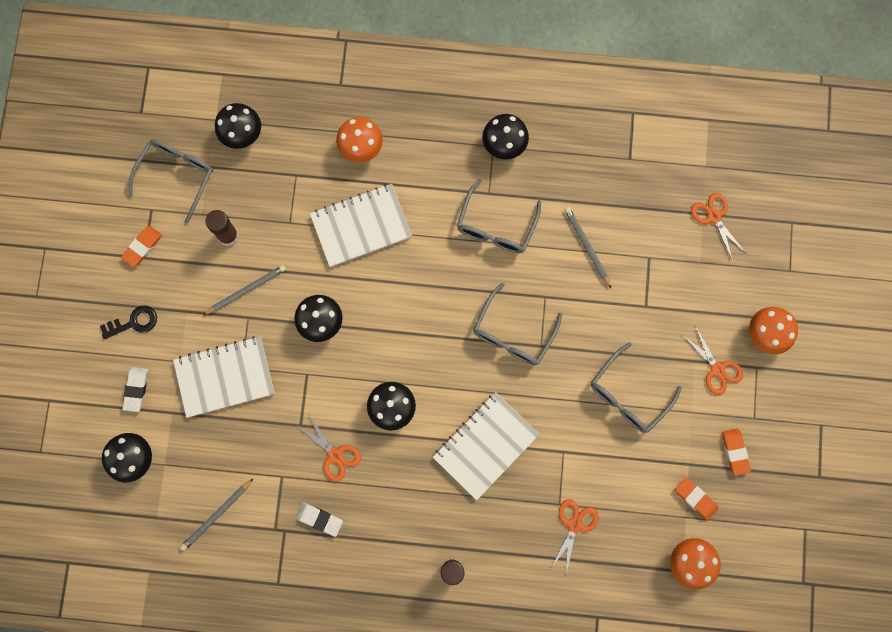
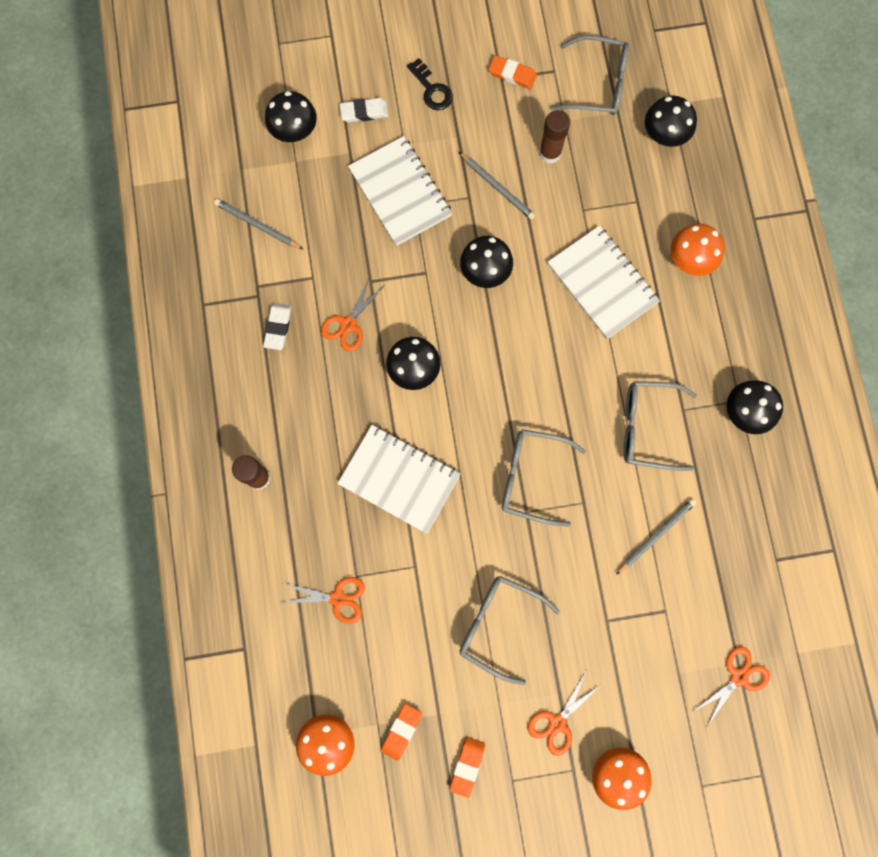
camera: 75 degrees right, 0 degrees up
orange eraser [722,429,751,475] -> orange eraser turned 45 degrees counterclockwise [449,737,485,798]

